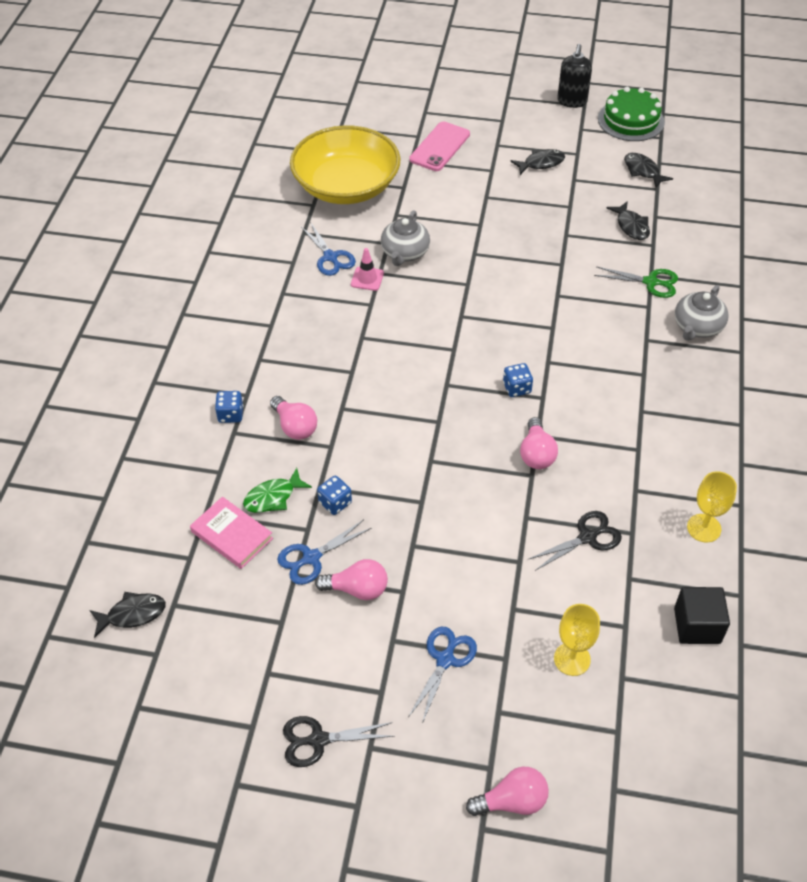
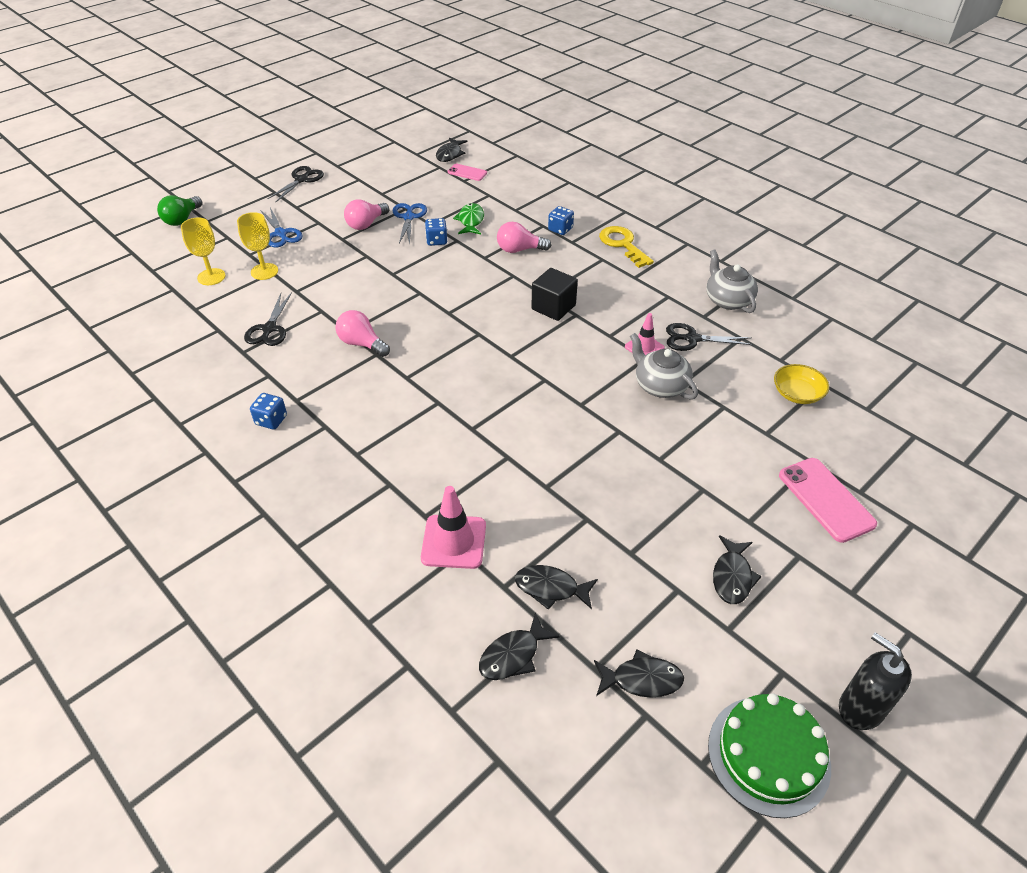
camera: 125 degrees right, 5 degrees down
pink book [190,497,273,569] -> none
yellow bowl [290,125,400,204] -> yellow bowl [774,364,829,404], size x0.41
blue scissors [301,222,356,276] -> black scissors [666,323,753,351]
pink light bulb [466,767,549,816] -> green light bulb [157,195,202,226]
blue dice [503,363,533,397] -> blue dice moved to [250,393,287,430]
green scissors [594,266,678,298] -> pink traffic cone [421,486,486,569]
black cube [674,587,730,644] -> black cube moved to [531,268,578,321]
grey teapot [675,285,729,341] -> grey teapot moved to [707,249,758,313]
yellow goblet [687,471,737,542] -> yellow goblet moved to [237,212,278,280]
none -> pink phone [448,164,487,181]
none -> black fish [479,612,560,680]
none -> yellow key [599,226,654,268]

